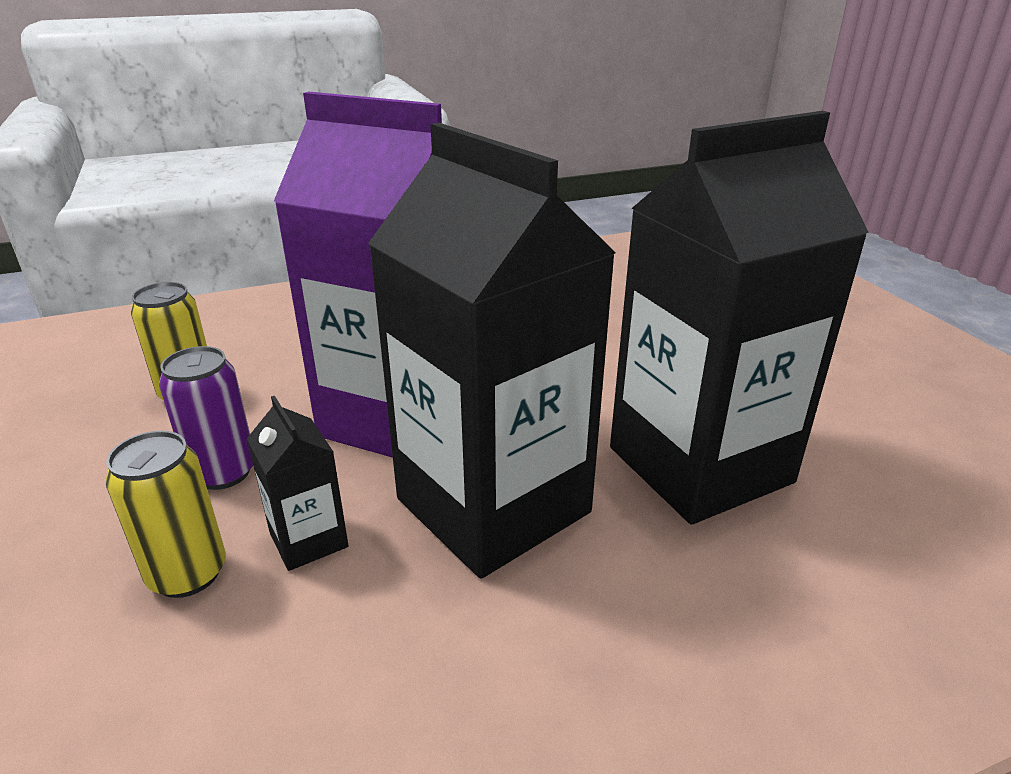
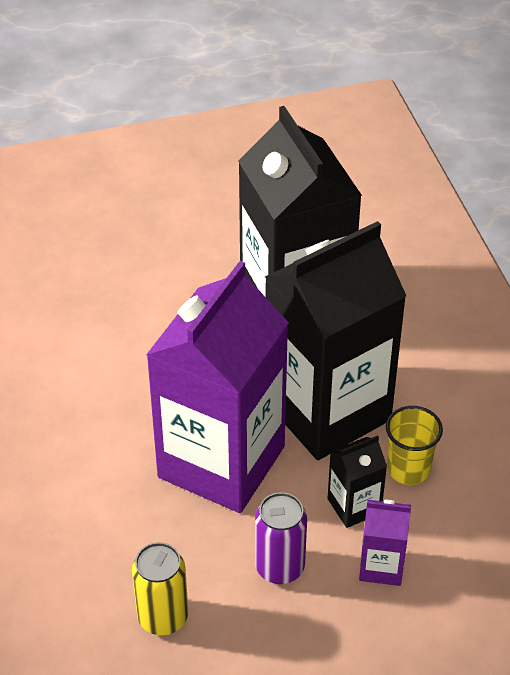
camera: 85 degrees left, 15 degrees up
yellow can [105,431,226,598] -> purple carton [359,500,411,586]
none -> yellow cup [386,406,443,485]

